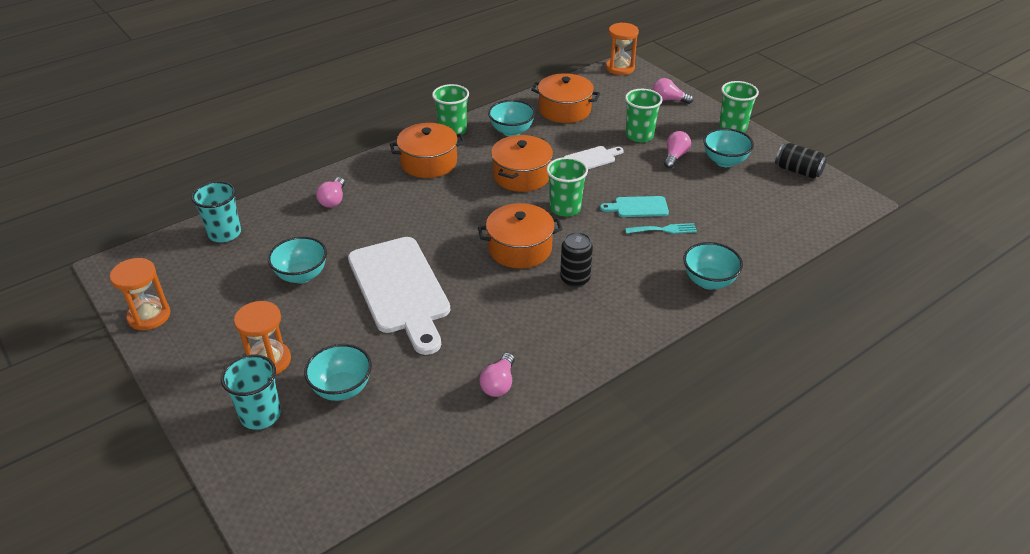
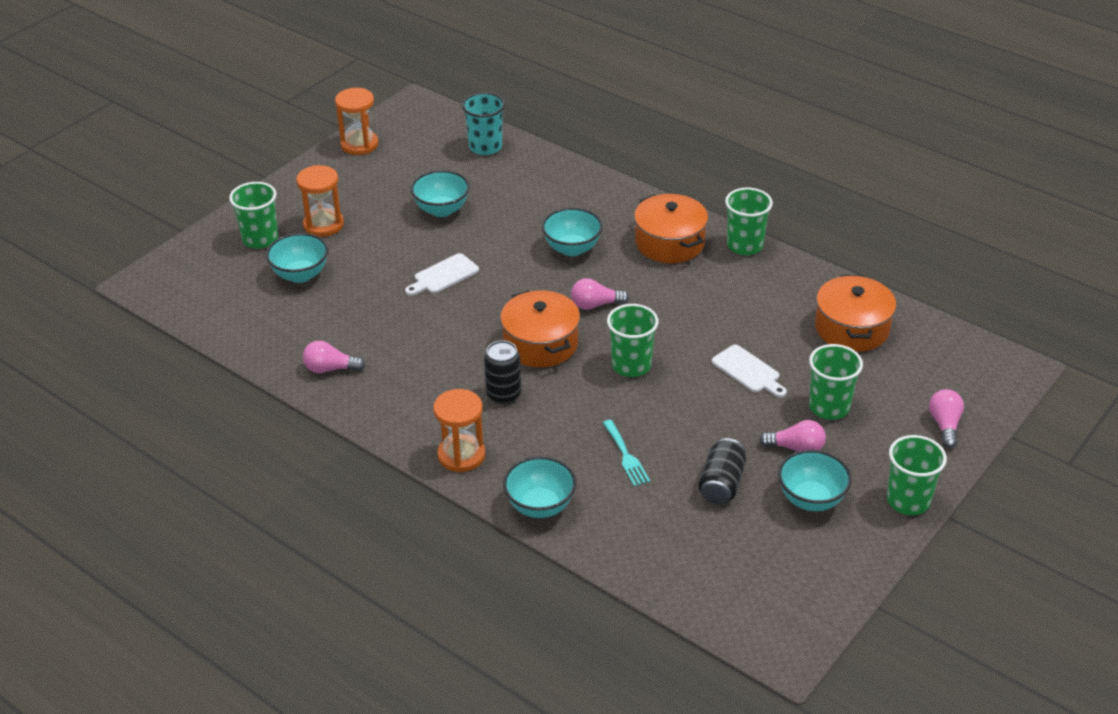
camera: 75 degrees right, 0 degrees up
turquoise cup [221,355,281,430] -> green cup [229,182,278,249]
pink light bulb [316,177,345,208] -> pink light bulb moved to [571,278,629,310]
white cutting board [348,237,450,355] -> white cutting board [405,253,479,296], size x0.45
turquoise bowl [488,100,536,137] -> turquoise bowl moved to [542,207,603,256]
orange pot [491,135,553,192] -> none
turquoise cutting board [600,196,669,217] -> none
orange hourglass [606,22,639,75] -> orange hourglass moved to [433,389,485,472]
black can [775,143,827,178] -> black can moved to [698,438,746,505]

